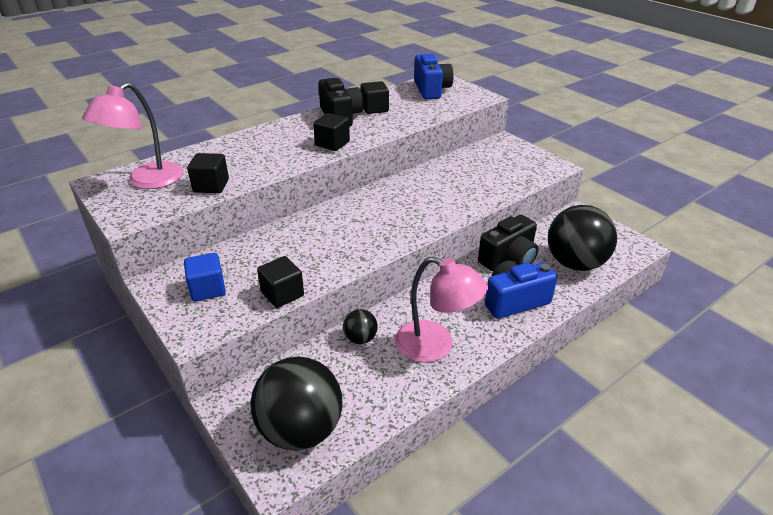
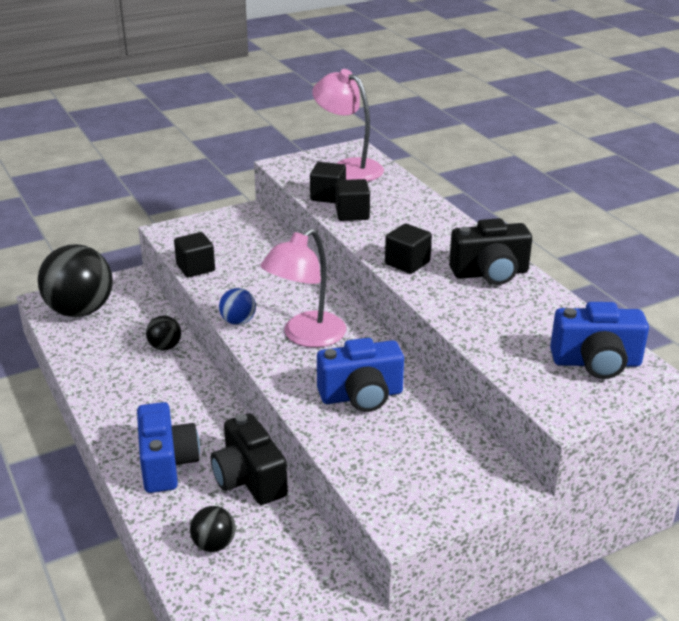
camera: 100 degrees right, 5 degrees down
blue cube [184,253,226,302] -> none
black cube [361,81,389,114] -> black cube moved to [336,179,370,221]
pink lamp [395,257,488,363] -> pink lamp moved to [260,228,346,347]
black ball [548,205,617,271] -> black ball [190,506,235,552], size x0.46
none -> blue ball [219,288,256,325]
none -> blue camera [317,338,404,412]

